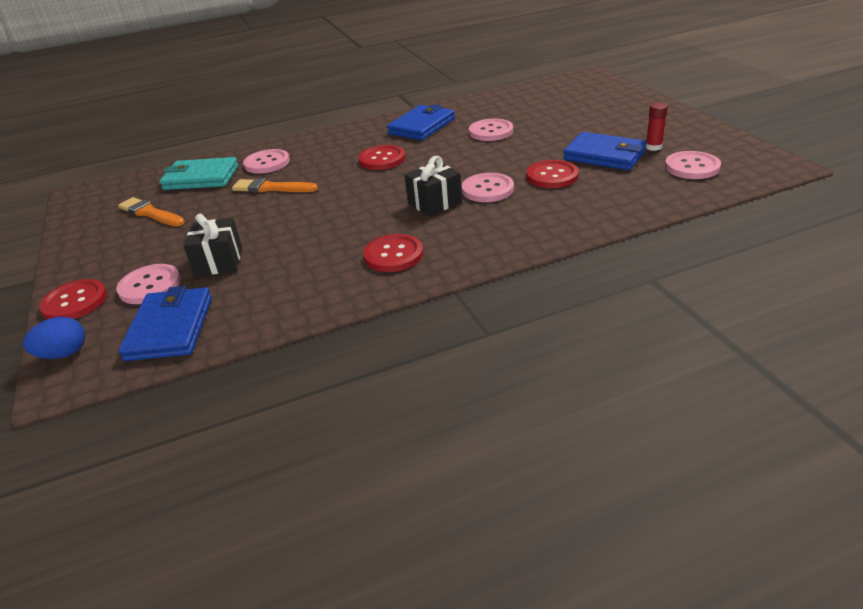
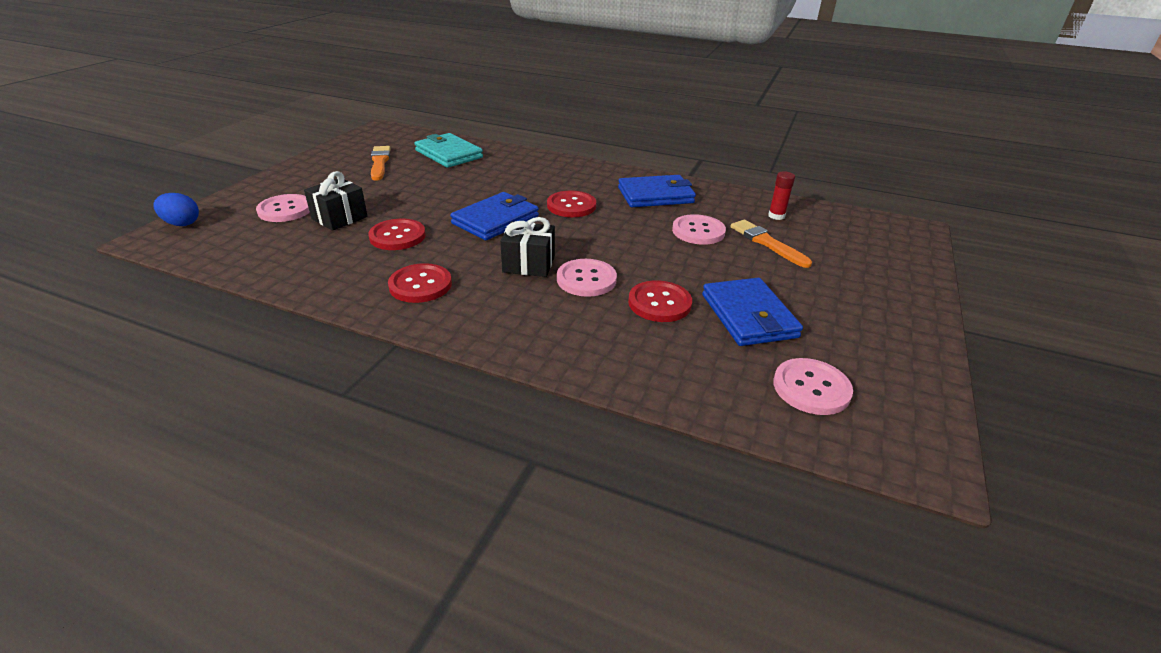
camera: 40 degrees right, 0 degrees up
red button [39,279,107,319] -> red button moved to [368,219,426,250]
blue wallet [118,286,212,361] -> blue wallet moved to [450,192,539,240]
orange brush [232,178,318,192] -> orange brush moved to [731,220,812,268]
pink button [243,149,290,174] -> none
red glue stick [645,103,668,151] -> red glue stick moved to [768,171,795,220]

